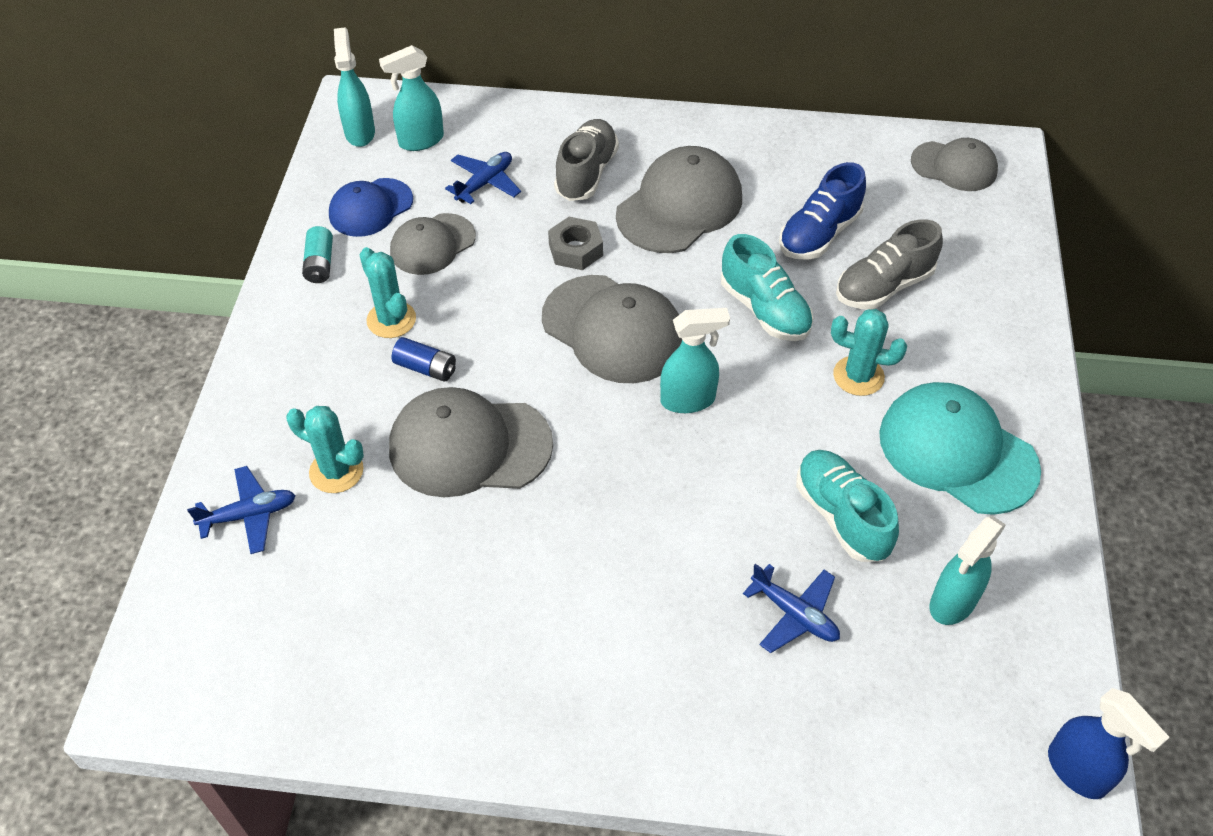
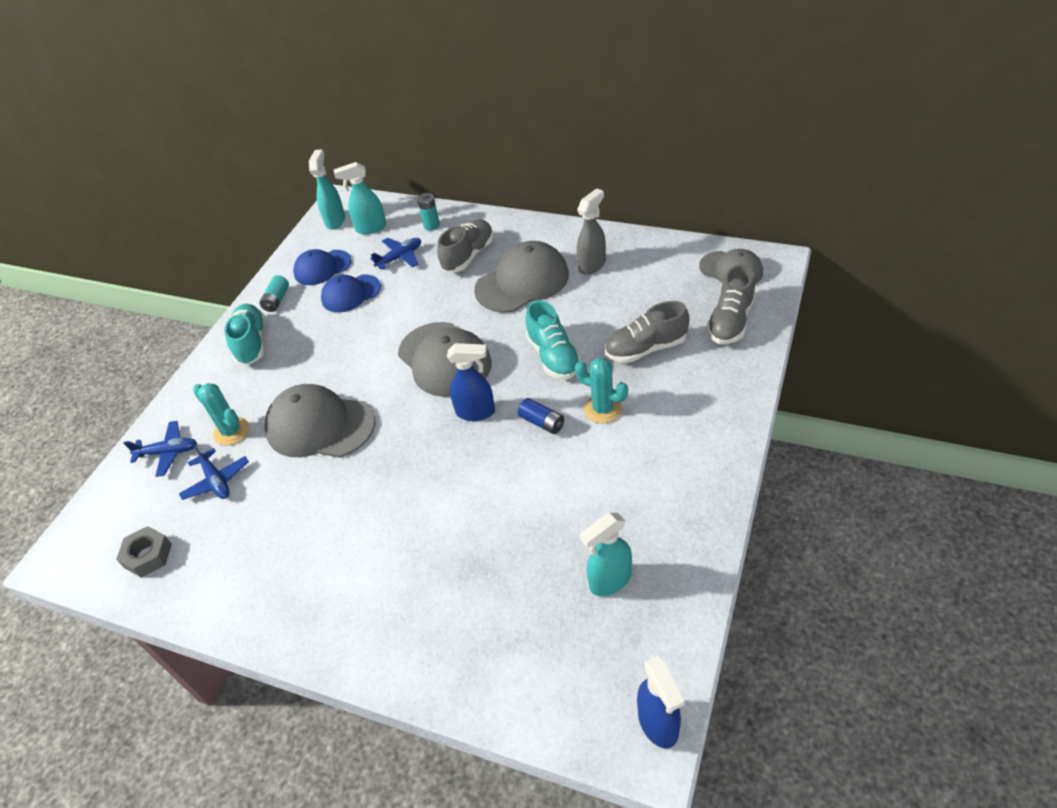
camera: 20 degrees right, 5 degrees down
turquoise cactus [359,247,416,338] -> none
grey cap [390,213,476,275] -> blue cap [321,275,381,313]
blue battery [392,337,456,382] -> blue battery moved to [518,398,564,434]
grey nut [548,217,603,270] -> grey nut moved to [116,526,172,578]
turquoise spray bottle [660,308,730,413] -> blue spray bottle [447,343,495,421]
blue plane [743,564,840,653] -> blue plane moved to [179,444,249,500]
blue shoe [779,162,866,260] -> none
turquoise shoe [796,450,899,562] -> turquoise shoe moved to [224,304,266,365]
turquoise cap [879,382,1041,515] -> none
none -> turquoise battery [417,193,440,231]
none -> grey spray bottle [577,188,606,275]
none -> grey shoe [706,264,755,344]

